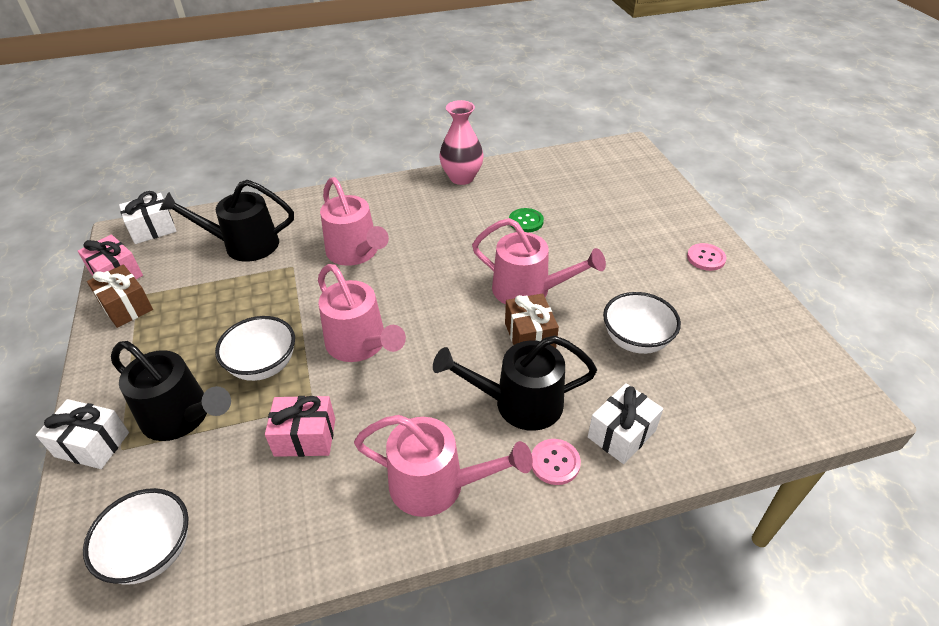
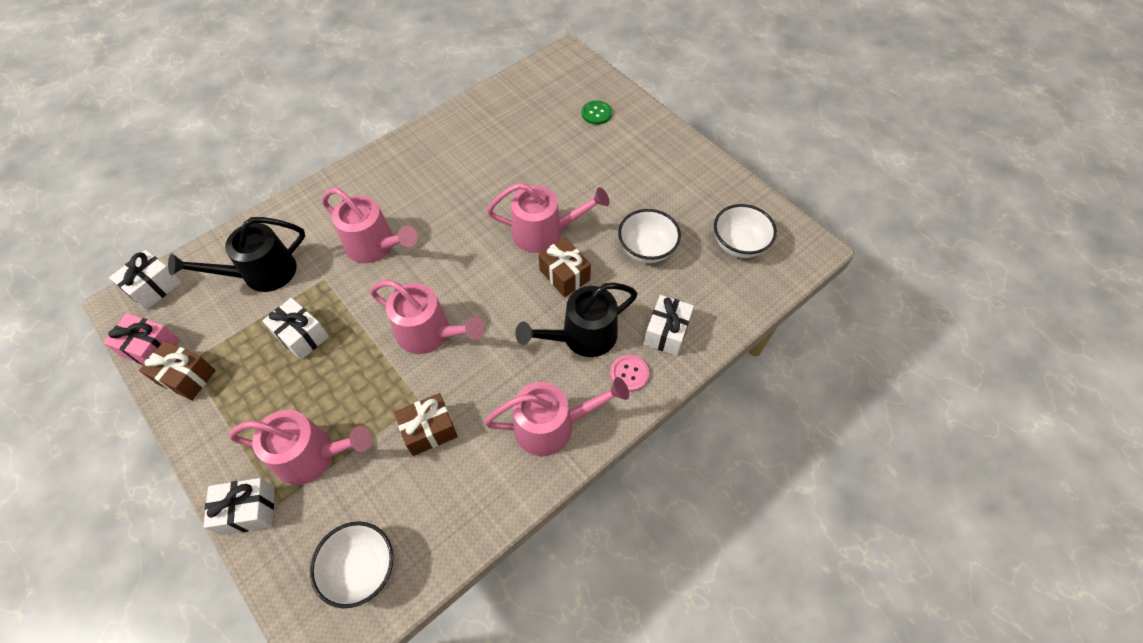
camera: 25 degrees left, 15 degrees up
black watering can [111,341,231,441] -> pink watering can [229,410,372,485]
white bowl [215,316,295,381] -> white bowl moved to [714,204,777,258]
pink gift [265,396,335,457] -> brown gift [394,393,458,456]
pink vase [439,100,483,185] -> none
green button [509,208,544,232] -> green button moved to [582,100,612,125]
pink button [687,243,726,271] -> none
none -> white gift [262,298,329,360]

